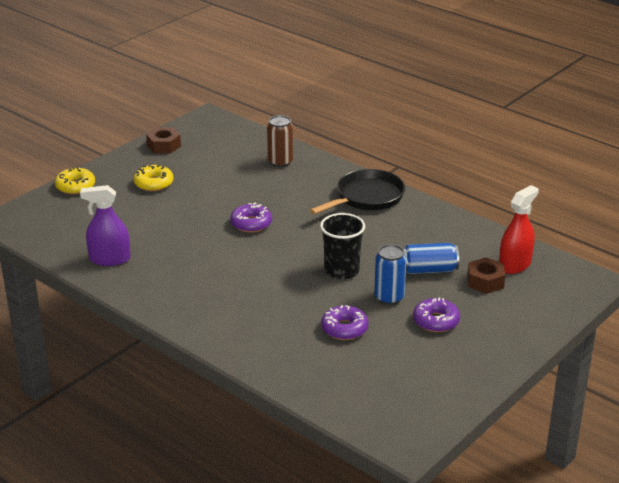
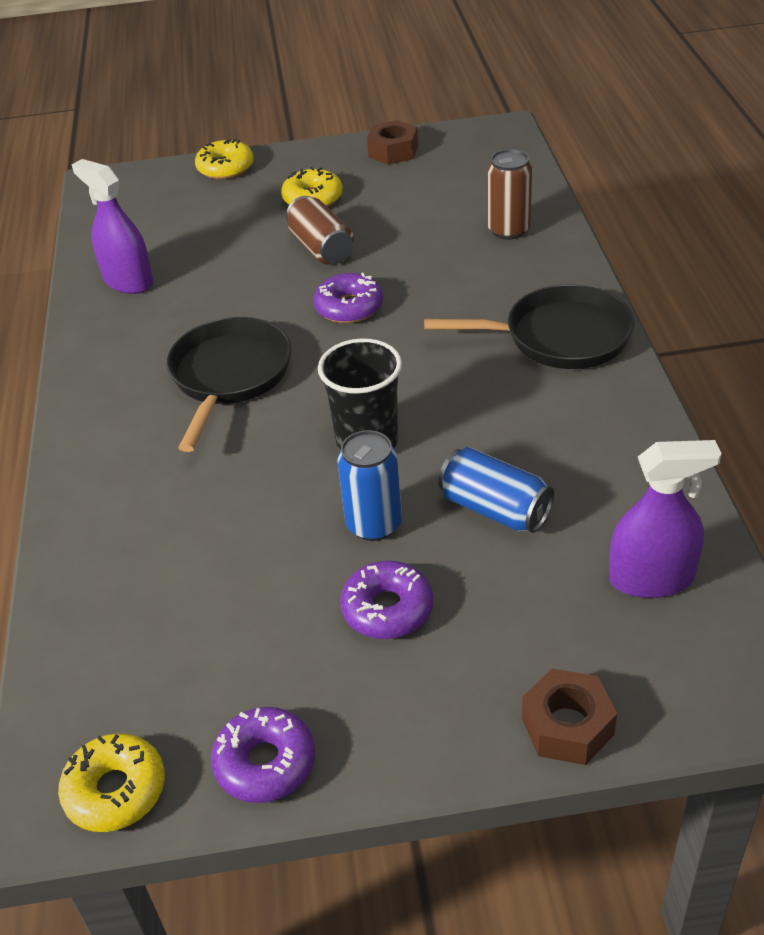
camera: 45 degrees right, 10 degrees up
purple donut [321,305,368,340] -> purple donut moved to [211,707,315,803]
brown nut [468,257,505,294] -> brown nut moved to [522,668,617,765]
red spray bottle [499,185,539,274] -> purple spray bottle [609,440,721,598]
none -> yellow donut [58,733,165,832]
none -> black pan [167,317,292,452]
none -> brown can [286,196,354,265]

